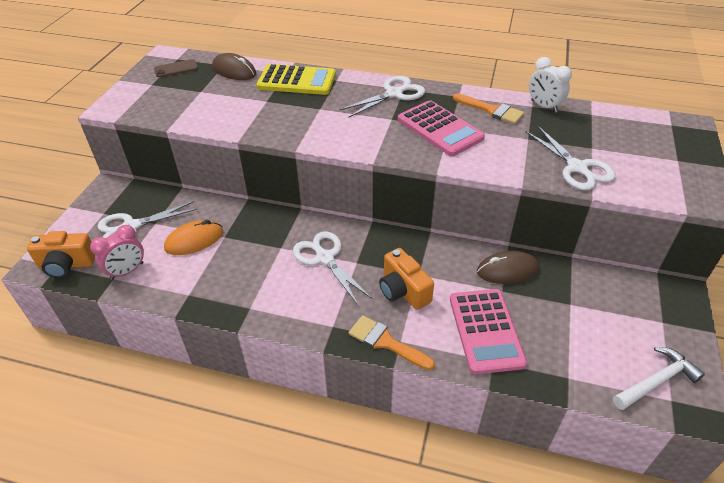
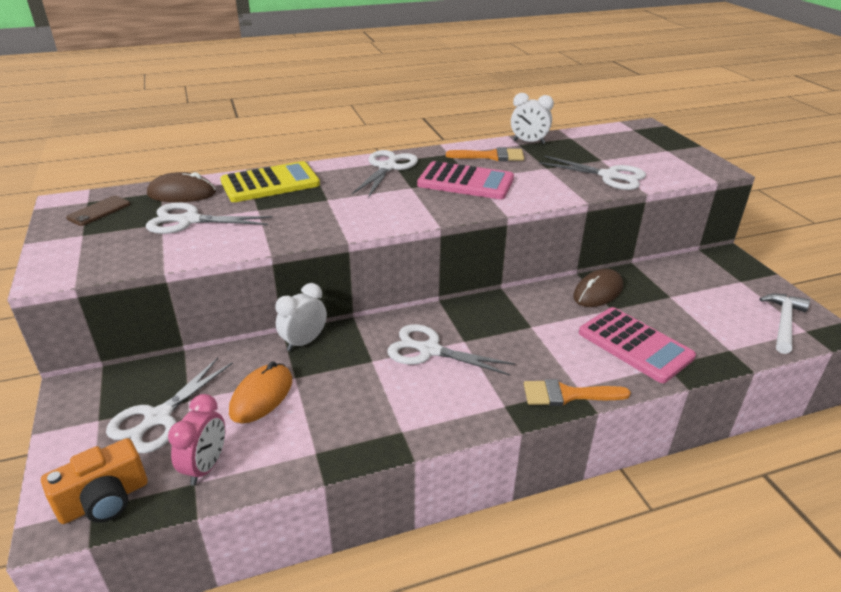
camera: 35 degrees left, 10 degrees down
orange camera [379,248,434,310] -> none
none -> white scissors [146,202,273,234]
none -> white clock [275,283,327,351]

